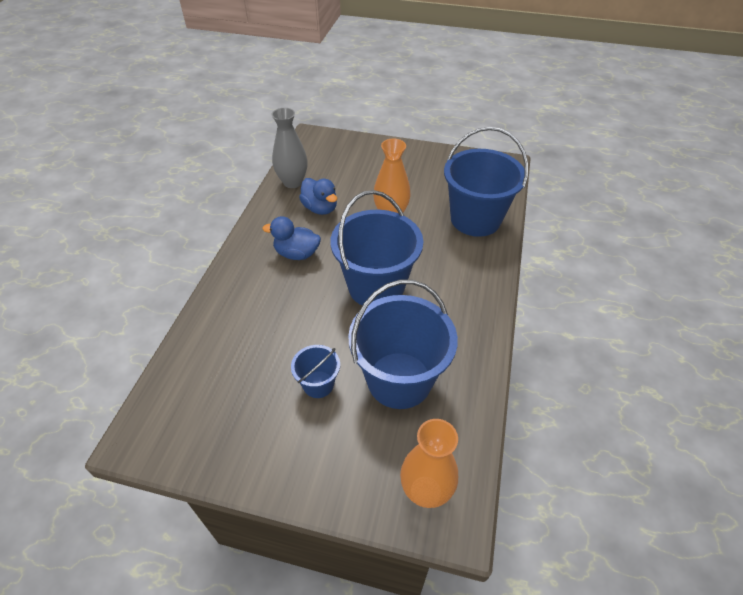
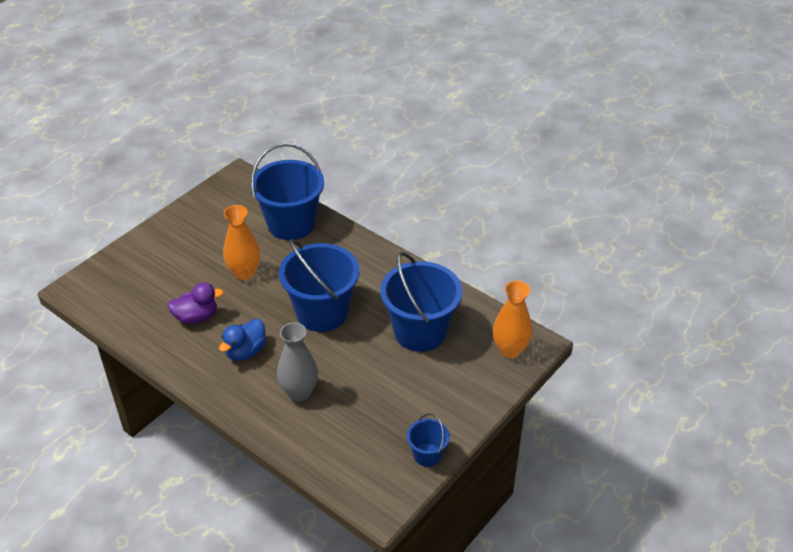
camera: 65 degrees left, 5 degrees down
grey vase [271,108,308,188] -> grey vase moved to [277,322,318,401]
blue bucket [291,345,340,398] -> blue bucket moved to [407,413,450,467]
blue duck [299,178,337,215] -> purple duck [168,283,224,324]

